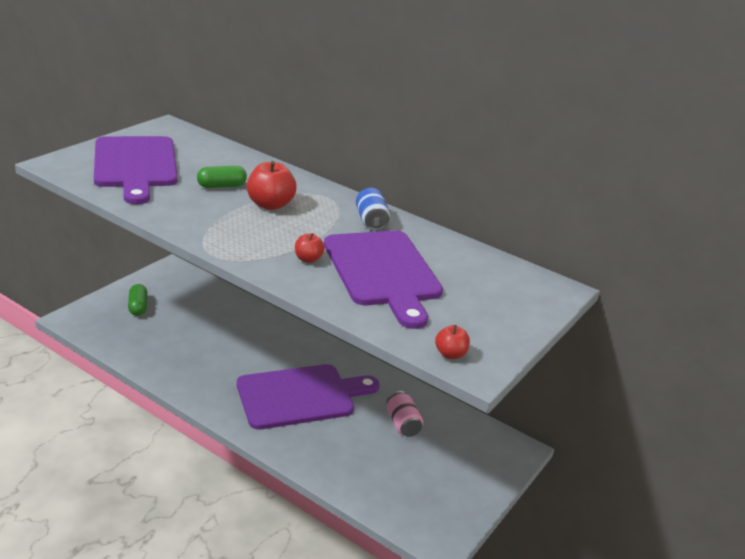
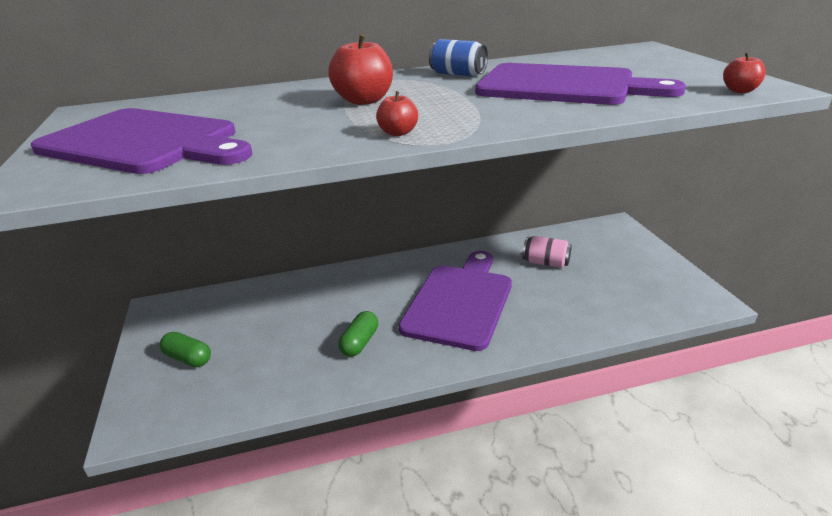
camera: 45 degrees left, 0 degrees up
green capsule [197,166,247,188] -> green capsule moved to [338,311,378,357]
red apple [295,233,325,263] -> red apple moved to [376,91,418,136]

